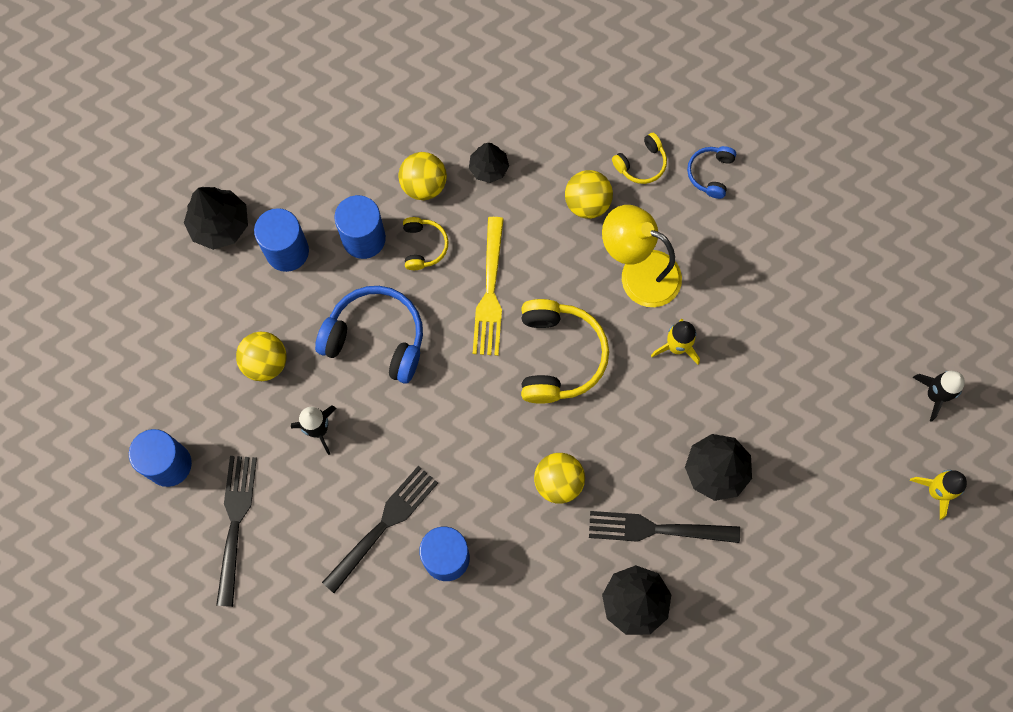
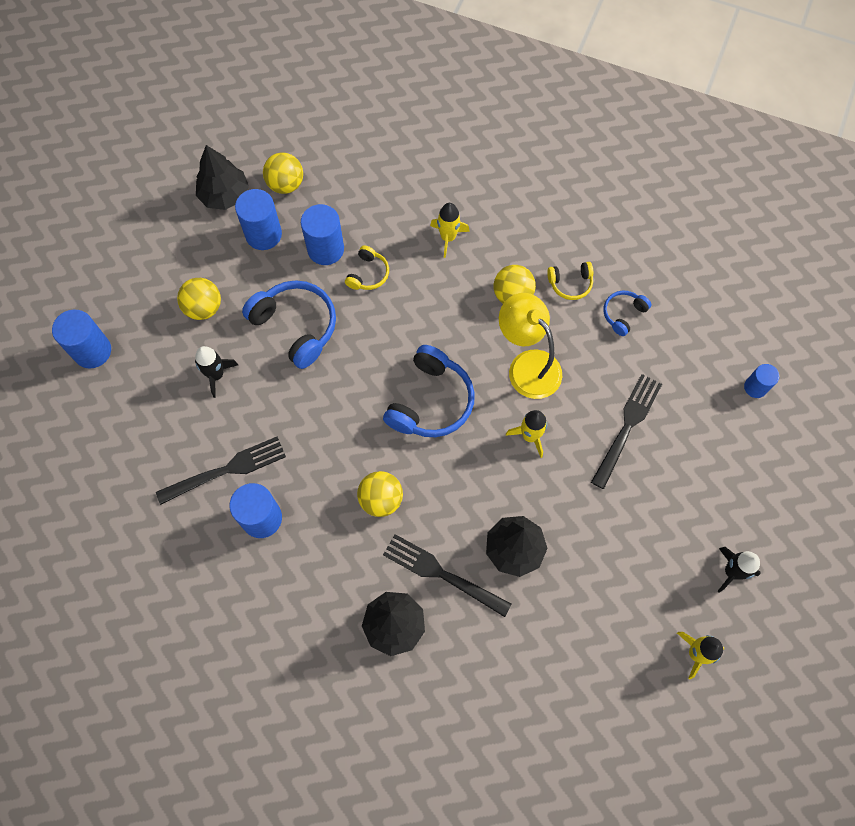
camera: 25 degrees right, 5 degrees down
black fork [216,456,257,607] -> black fork moved to [591,374,662,489]
yellow ball [398,152,447,200] -> yellow ball moved to [263,153,303,194]
black tree [469,143,509,183] -> yellow rocket [430,203,470,258]
yellow fork [473,217,504,356] -> none
yellow headphones [521,299,609,404] -> blue headphones [383,345,475,437]
none -> blue cylinder [744,364,779,398]

